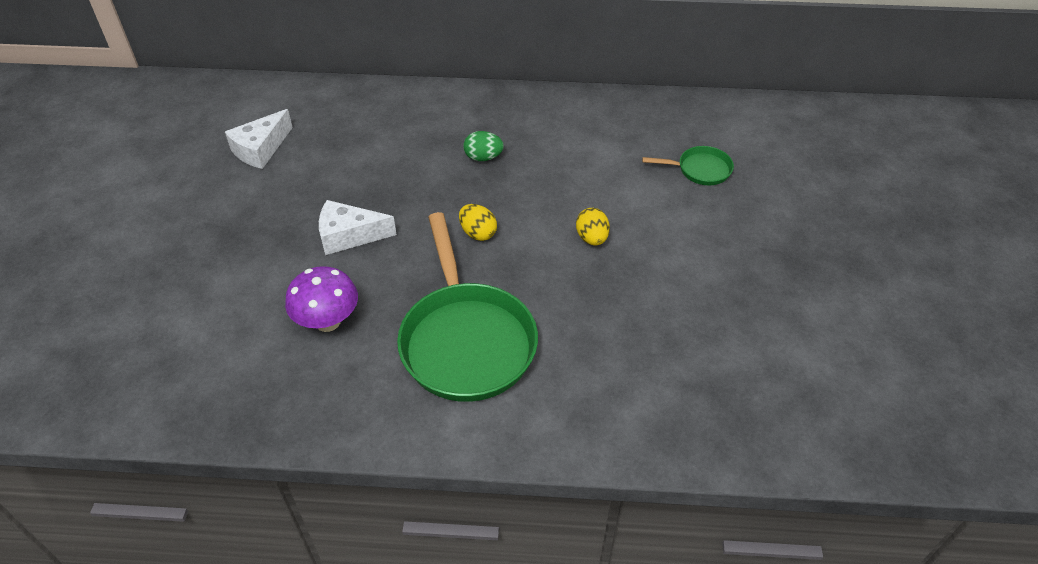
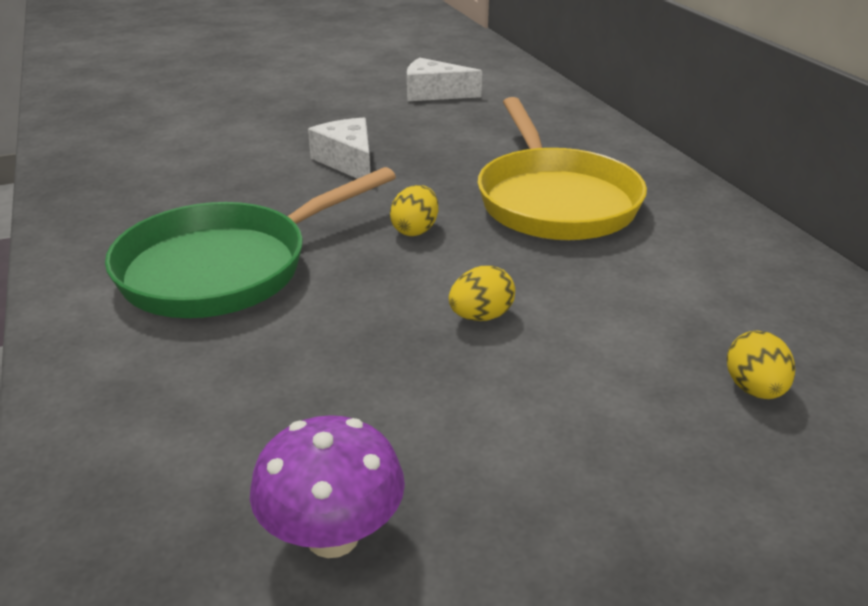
camera: 65 degrees right, 15 degrees down
purple mushroom [285,266,358,332] -> purple mushroom moved to [250,415,405,558]
green egg [463,131,504,161] -> yellow pan [478,97,647,240]
green pan [642,146,734,185] -> yellow egg [727,331,795,399]

